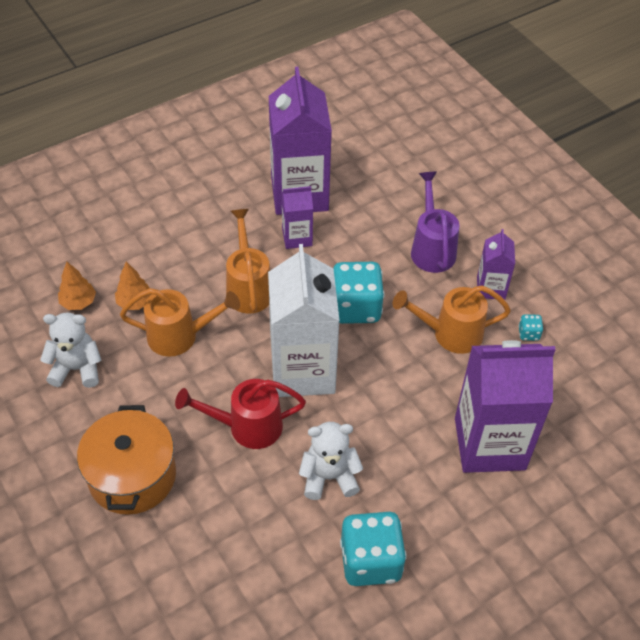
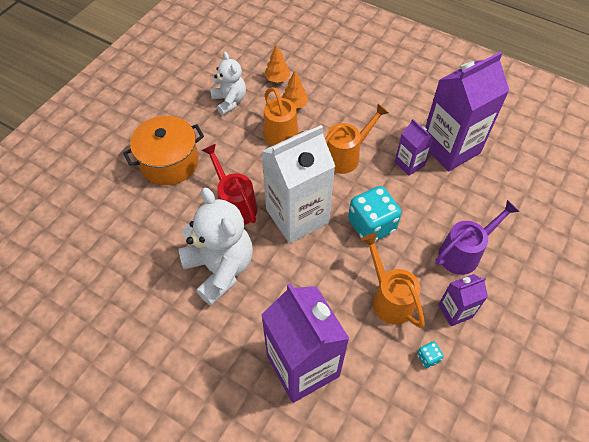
camera: 65 degrees right, 5 degrees up
white teddy bear [299,422,363,500] -> white teddy bear [179,188,253,306], size x1.65
turquoise dice [340,512,407,586] -> none

